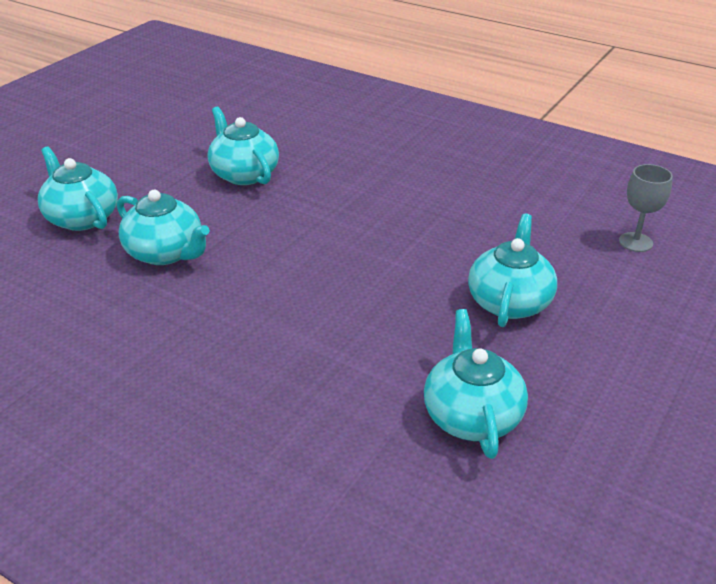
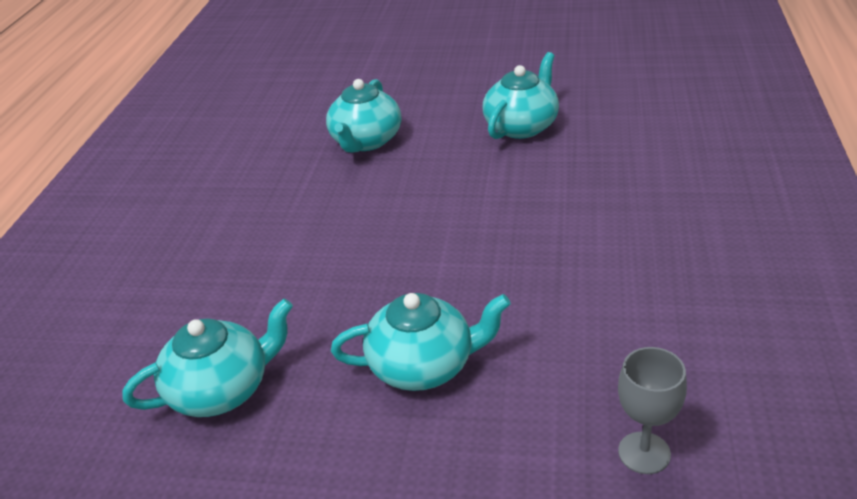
camera: 70 degrees right, 0 degrees up
turquoise teapot [38,146,118,231] -> none

